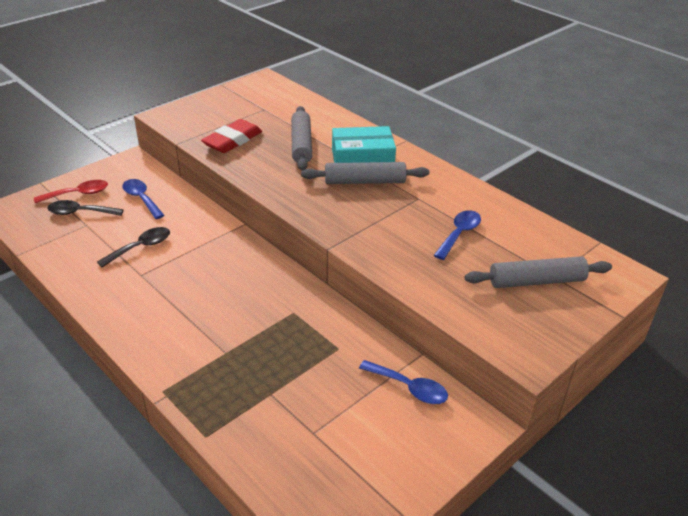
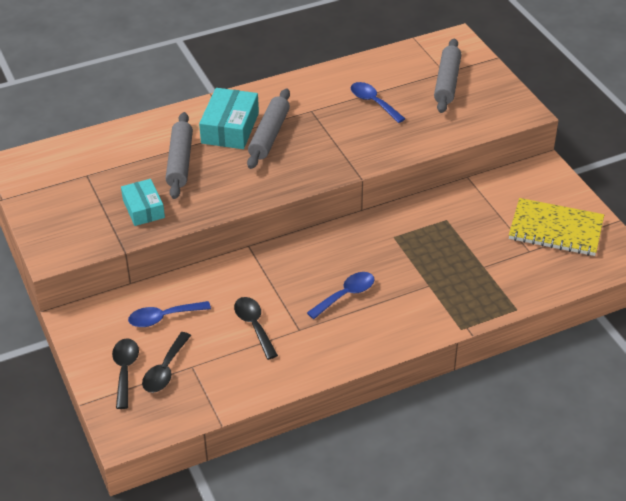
camera: 70 degrees left, 5 degrees up
red spoon [34,180,108,203] -> black spoon [112,338,139,409]
red eraser [201,119,262,153] -> turquoise box [121,179,165,226]
grey rolling pin [291,106,312,171] -> grey rolling pin turned 75 degrees clockwise [166,112,193,199]
blue spoon [359,360,448,404] -> blue spoon moved to [307,272,374,319]
none -> yellow notebook [509,198,604,256]

